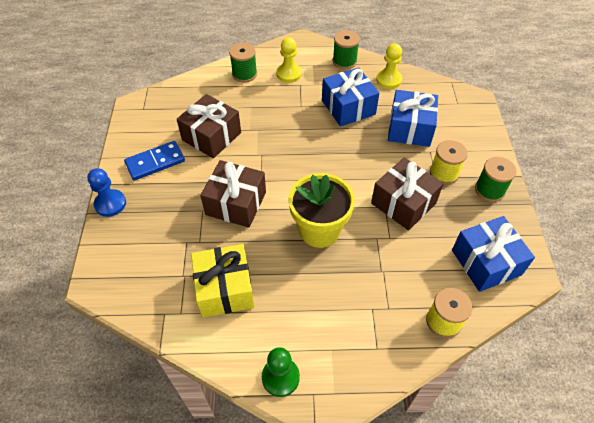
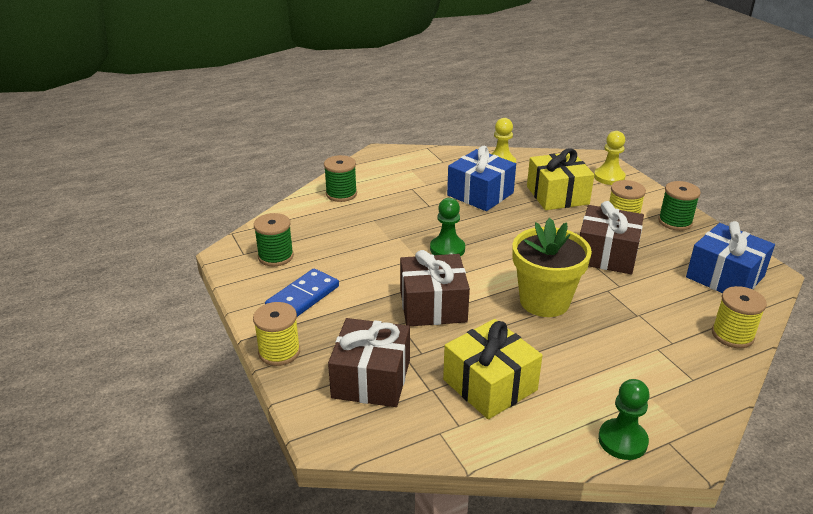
camera: 25 degrees left, 20 degrees down
blue pawn [87,168,126,217] -> yellow spool [253,302,300,366]
brown gift [177,94,241,158] -> brown gift moved to [328,318,410,407]
yellow pawn [277,37,302,83] -> yellow pawn moved to [594,131,626,185]
green spool [333,30,360,69] -> green spool moved to [254,213,294,266]
blue gift [388,90,438,147] -> yellow gift [527,149,594,210]
none -> green pawn [430,198,465,257]

